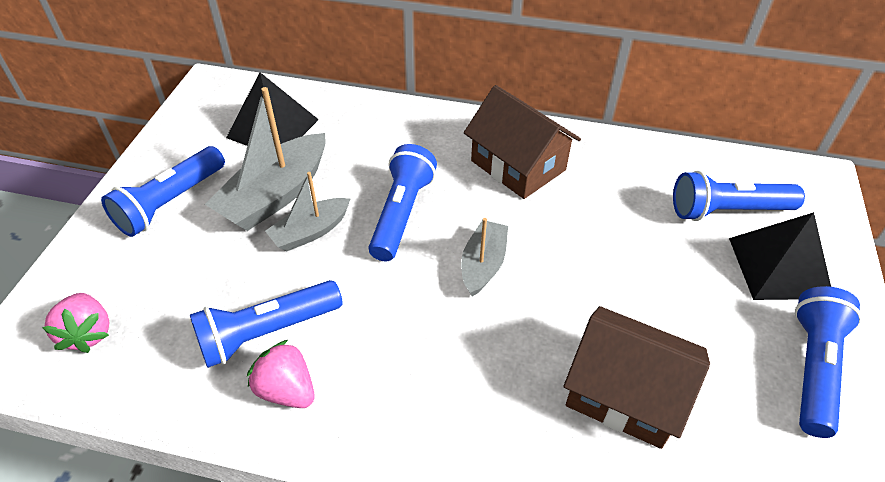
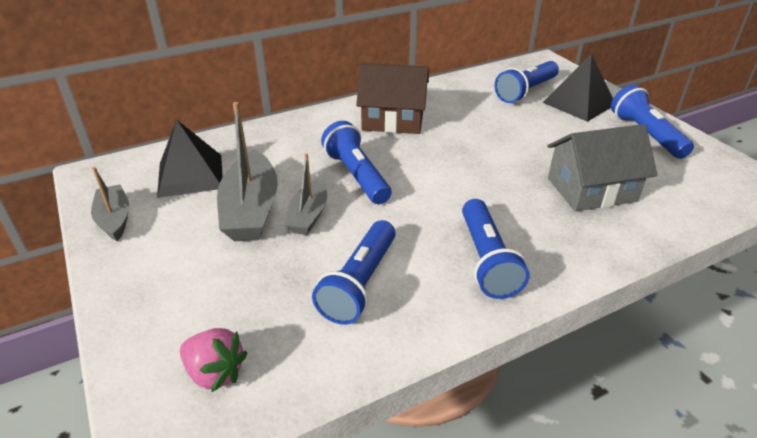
camera: 40 degrees left, 10 degrees down
blue flashlight [101,146,225,237] -> blue flashlight moved to [462,199,530,299]
pink strawberry [247,340,315,408] -> none
grey boat [461,218,508,297] -> grey boat moved to [91,167,129,241]
brown house [563,306,710,449] -> grey house [547,124,657,211]

